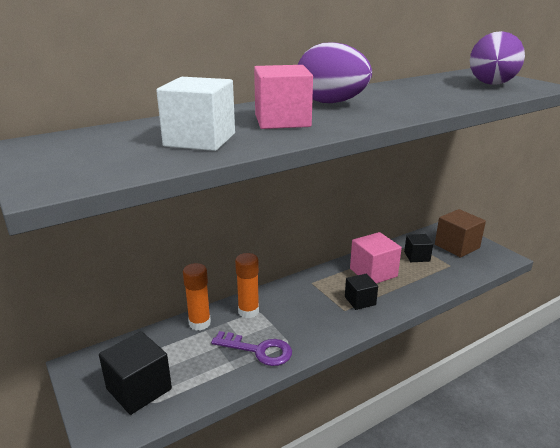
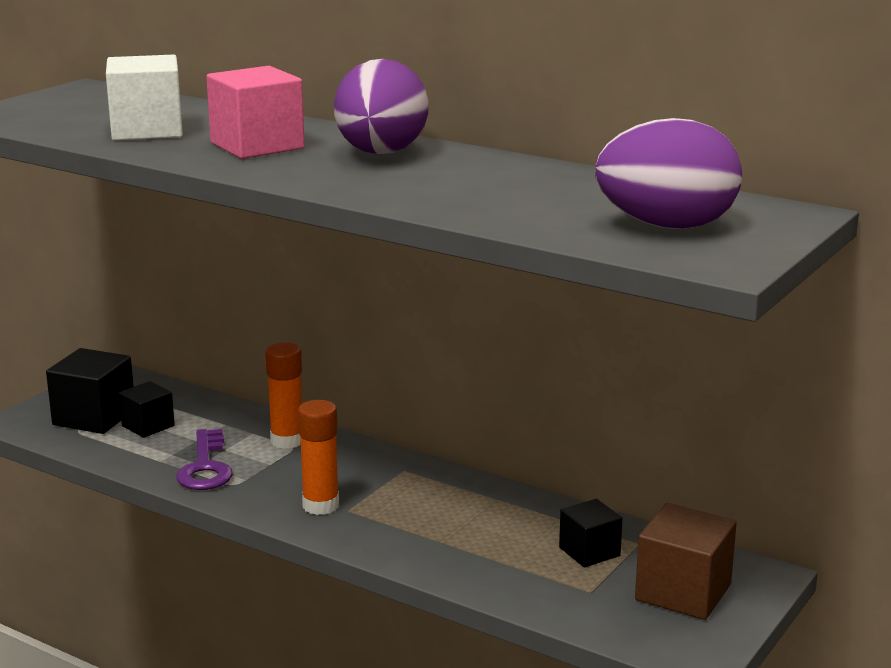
camera: 65 degrees right, 5 degrees down
orange glue stick [183,263,211,331] -> orange glue stick moved to [298,400,339,515]
black cube [345,274,378,310] -> black cube moved to [119,381,175,438]
pink cube [350,232,402,284] -> none

